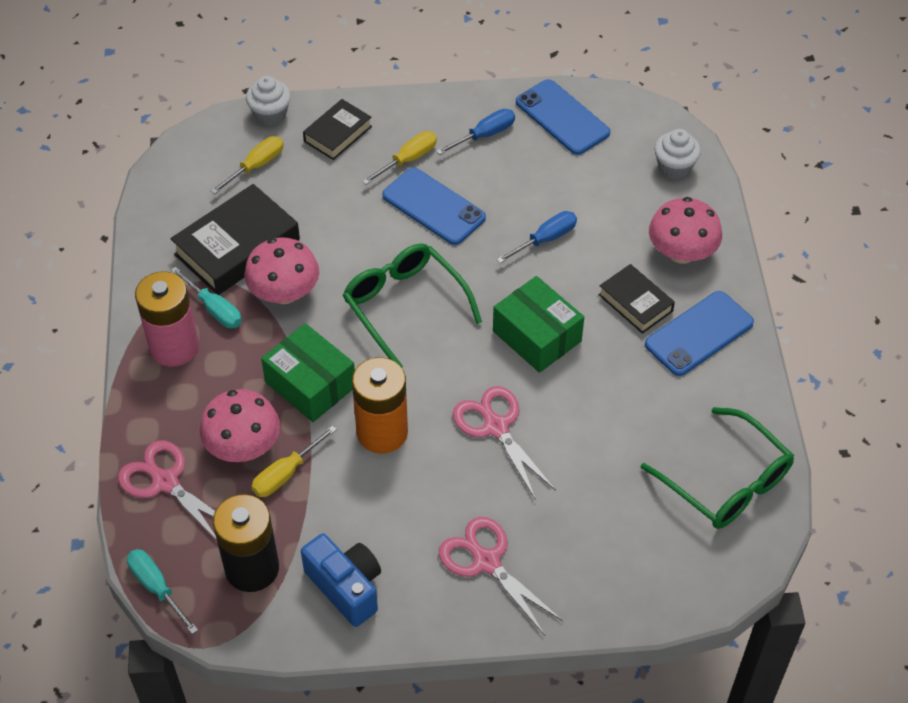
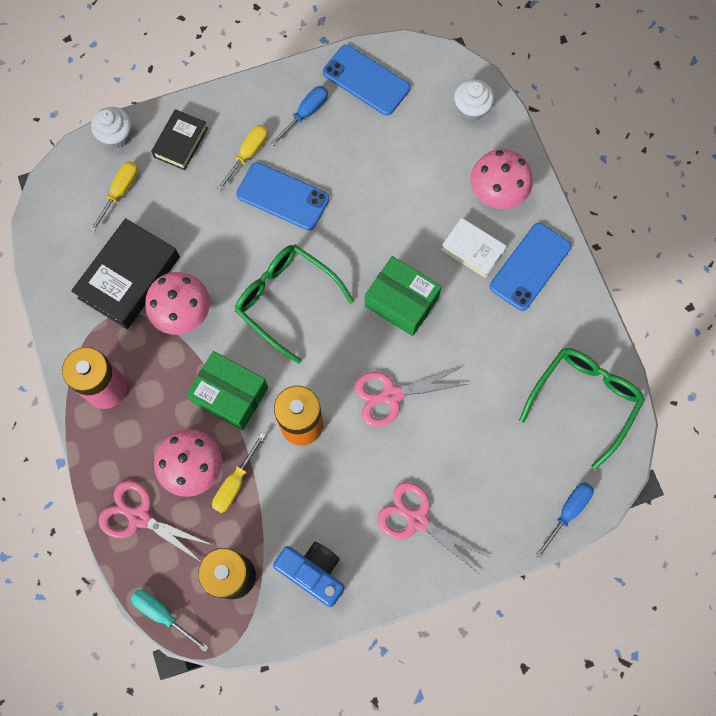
camera: 15 degrees left, 20 degrees up
turquoise screwdriver [171,266,242,328] -> none
pink scissors [453,386,556,500] -> pink scissors turned 60 degrees counterclockwise [354,367,468,427]
blue screwdriver [496,211,577,263] -> blue screwdriver moved to [535,482,594,559]
black book [598,264,675,334] -> white book [441,218,506,278]
green glasses [641,407,794,529] -> green glasses turned 90 degrees counterclockwise [519,348,645,469]

